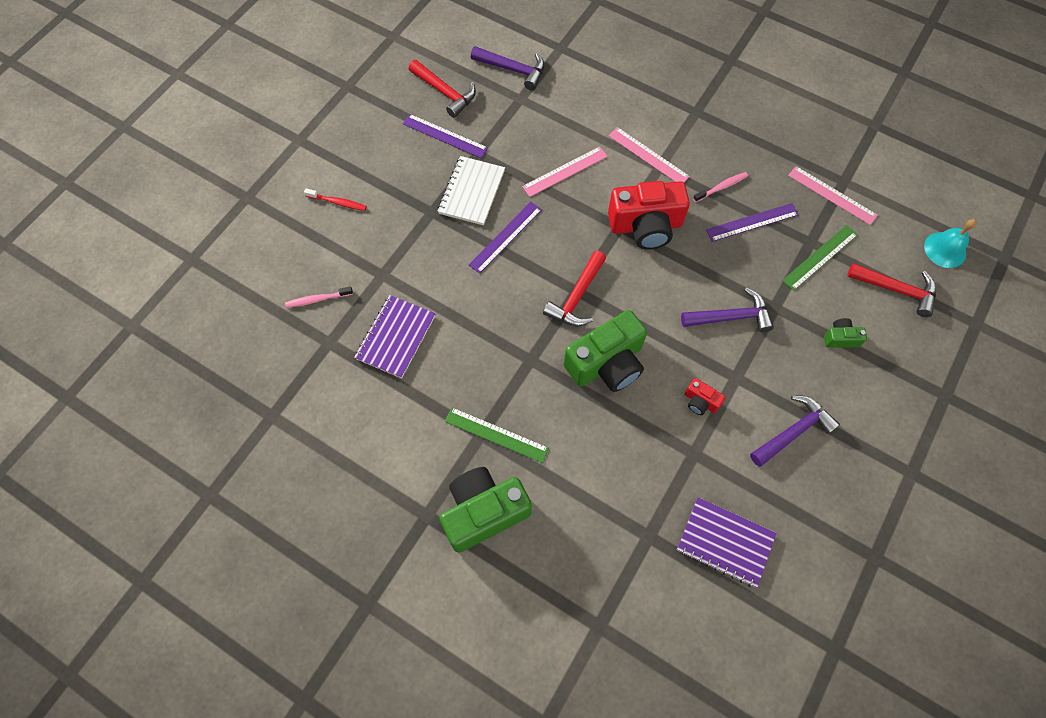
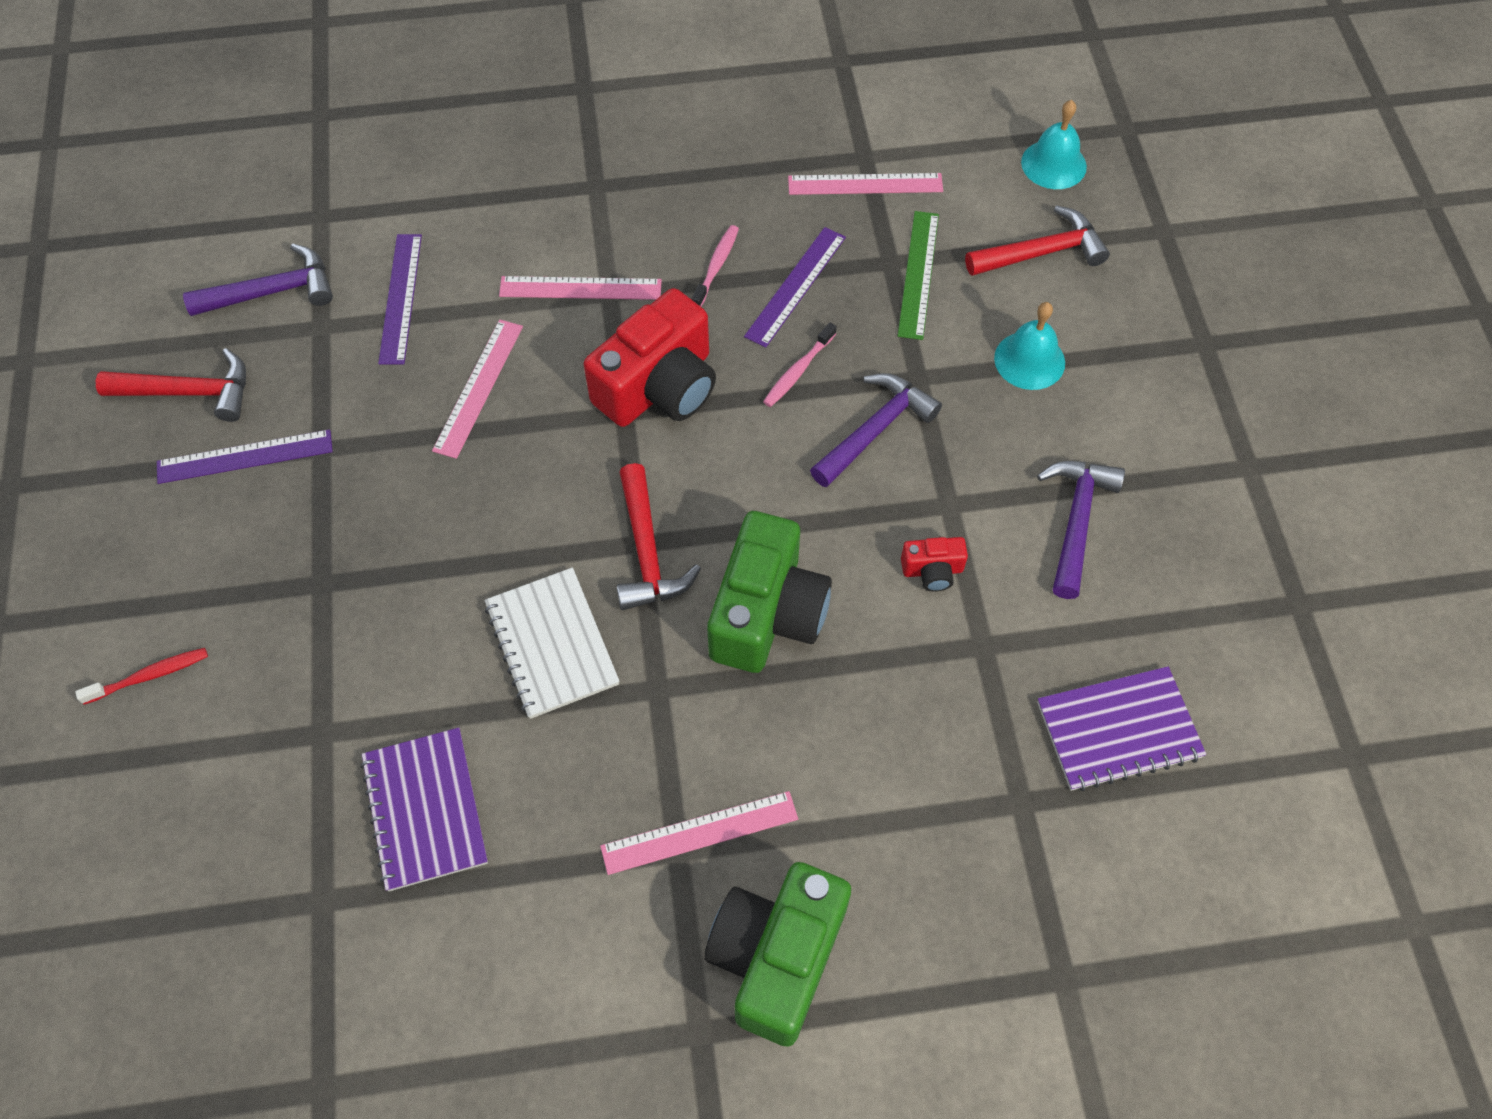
camera: 40 degrees left, 5 degrees down
pink toothbrush [285,286,353,308] -> pink toothbrush moved to [763,322,837,407]
white notebook [438,156,505,226] -> white notebook moved to [485,567,620,719]
green ruler [445,407,549,463] -> pink ruler [600,791,798,875]
purple ruler [469,202,542,274] -> purple ruler moved to [378,234,422,364]
green camera [824,318,867,348] -> turquoise bell [994,302,1065,390]

